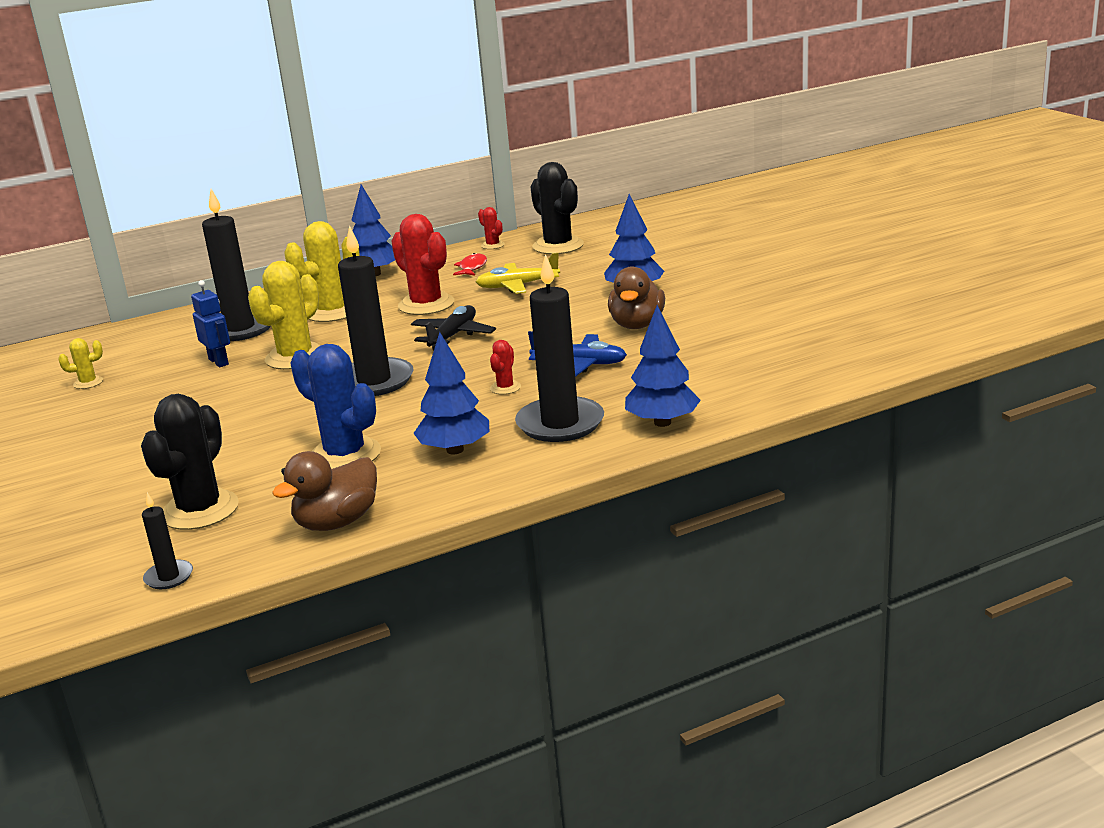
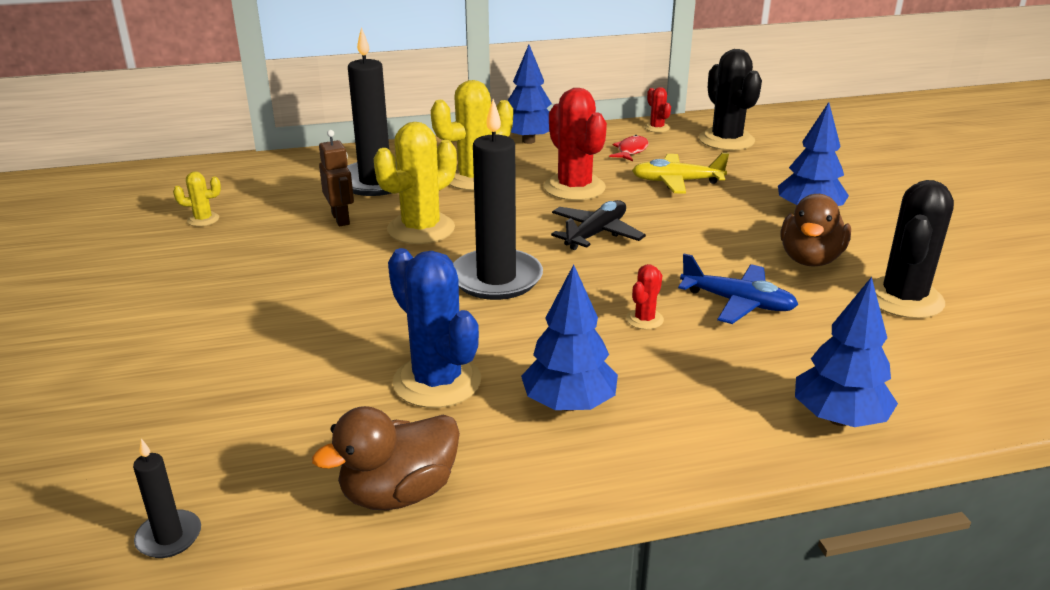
camera: 10 degrees right, 5 degrees up
black cactus [141,394,239,530] -> black cactus moved to [873,180,954,319]
blue robot [191,280,230,368] -> brown robot [319,130,354,226]
black candle [515,254,604,442] -> none

